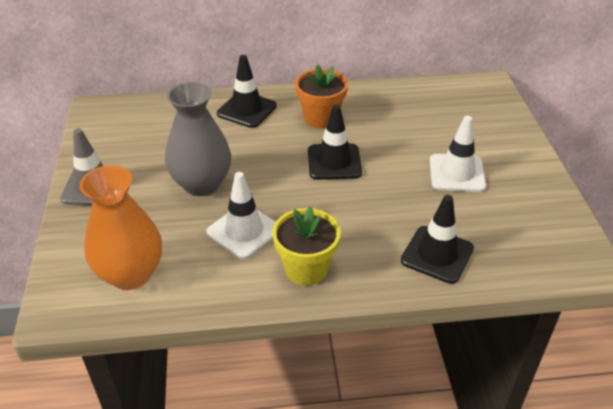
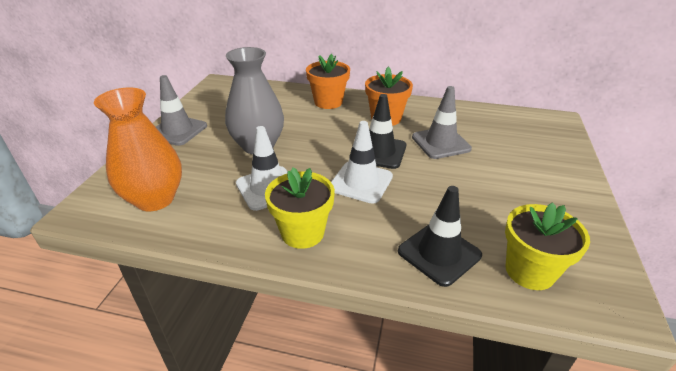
camera: 20 degrees right, 5 degrees down
black traffic cone [217,55,277,128] -> orange flower pot [306,54,350,109]
white traffic cone [430,116,486,192] -> white traffic cone moved to [331,121,393,204]
none -> grey traffic cone [412,86,472,159]
none -> yellow flower pot [505,202,590,290]

